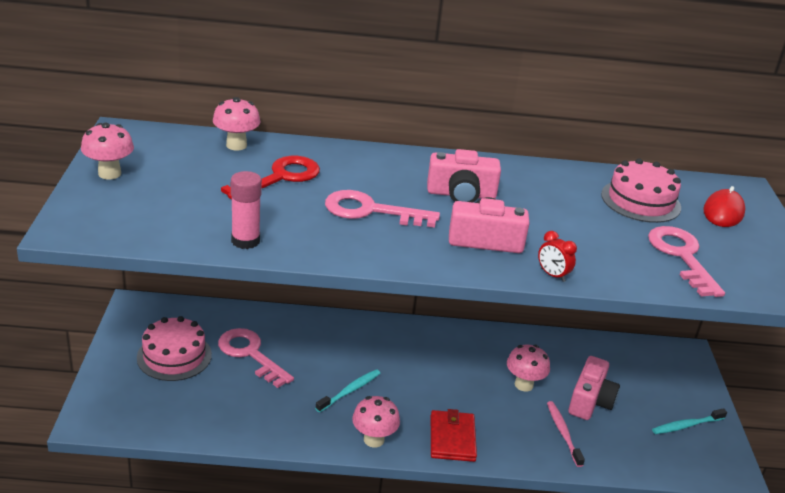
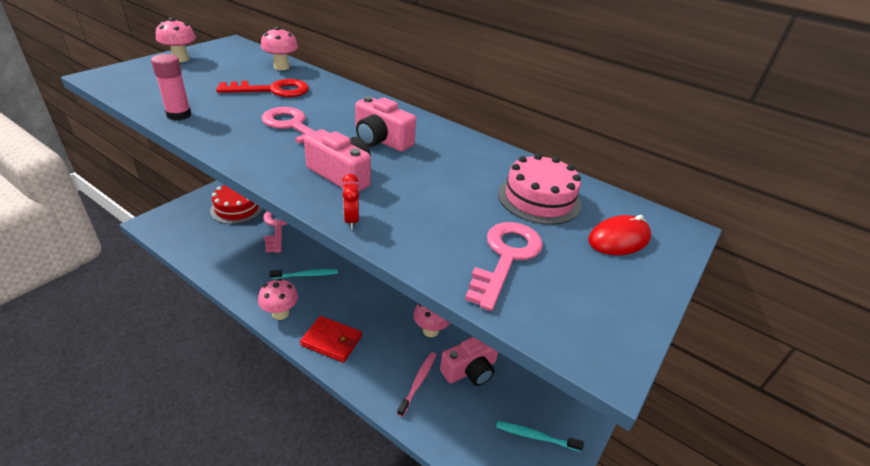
camera: 35 degrees right, 5 degrees up
pink cake [137,316,212,381] -> red cake [210,185,263,224]
red wallet [431,409,477,462] -> red wallet turned 75 degrees clockwise [300,316,362,363]

